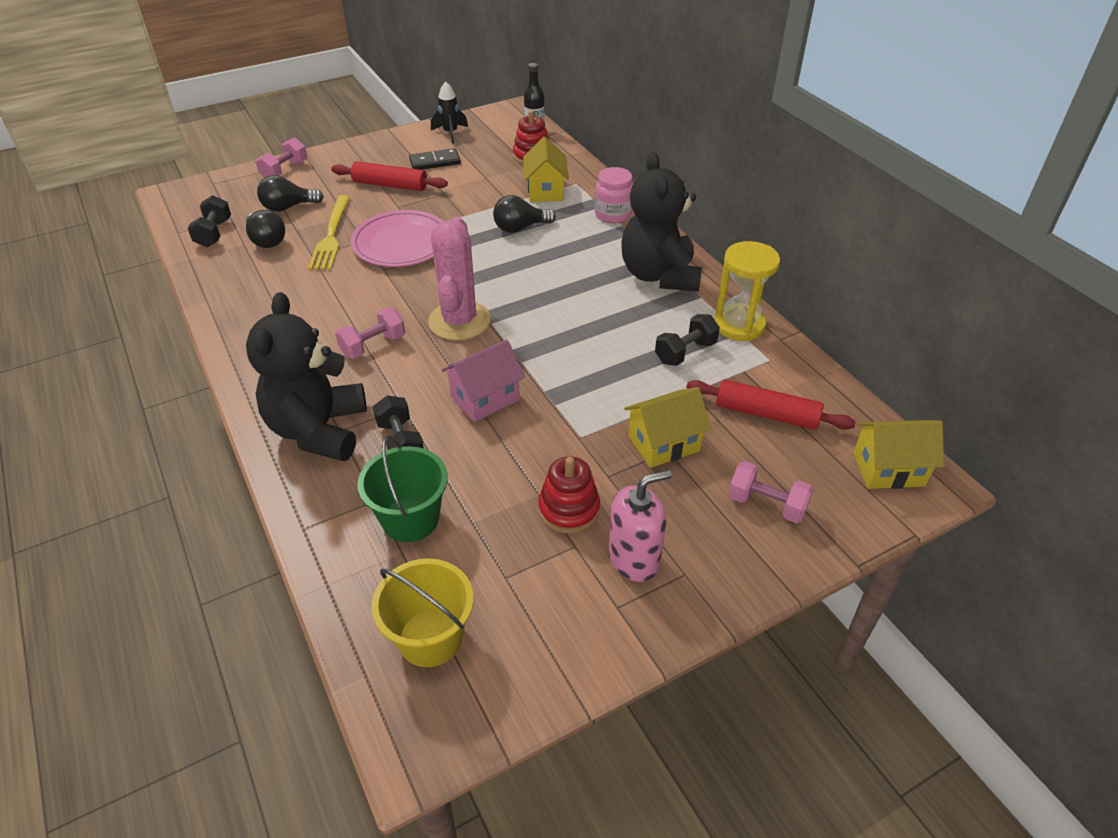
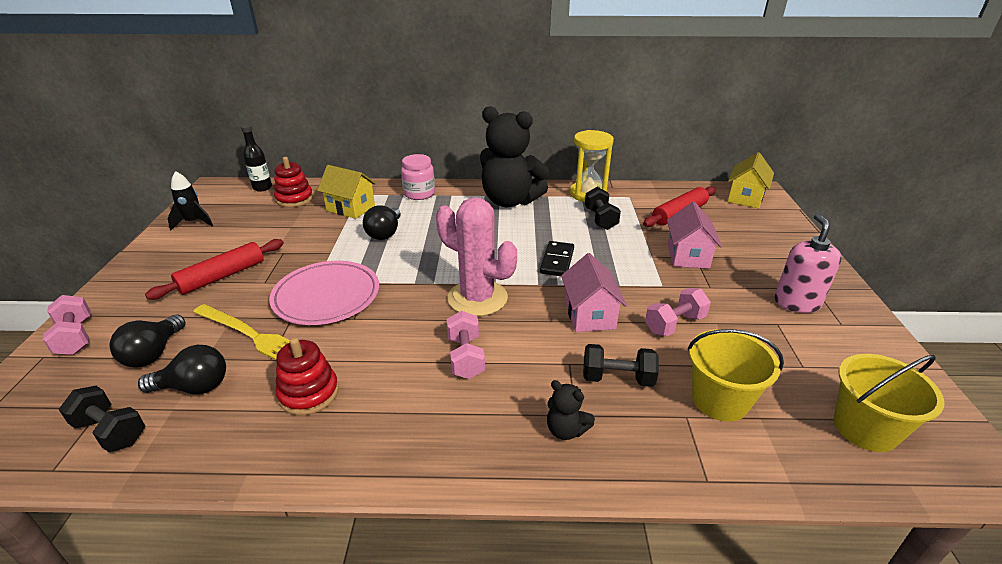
camera: 60 degrees left, 10 degrees down
black teddy bear [246,292,367,461] -> black teddy bear [547,380,595,440], size x0.41
green bucket [357,435,448,542] -> yellow bucket [687,329,784,422]
black domino [409,148,461,170] -> black domino moved to [540,241,574,276]
red stacking toy [538,456,600,533] -> red stacking toy moved to [276,337,339,415]
yellow house [624,387,711,468] -> pink house [667,202,722,269]
pink dumbbell [728,461,814,523] -> pink dumbbell moved to [645,288,711,336]

